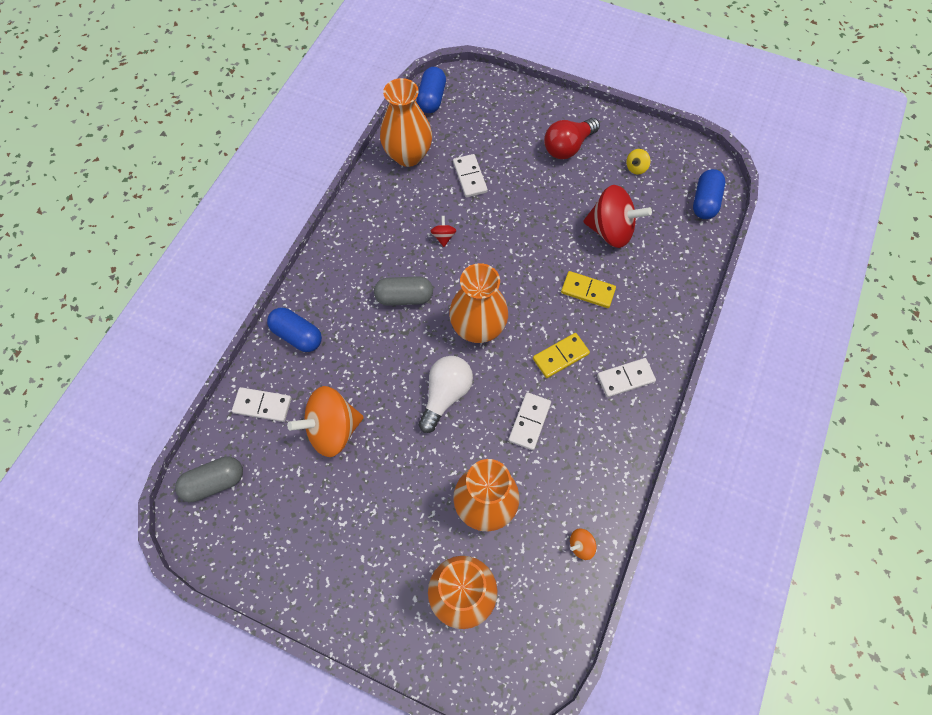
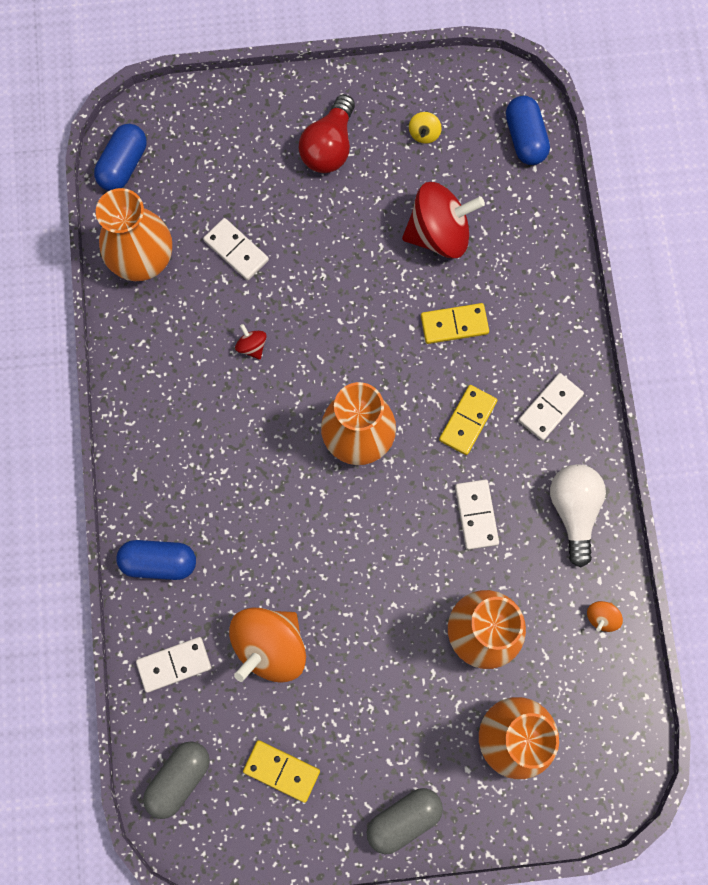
camera: 30 degrees left, 10 degrees up
grey capsule [374,276,433,306] -> grey capsule moved to [367,788,443,854]
blue capsule [417,67,446,113] -> blue capsule turned 45 degrees clockwise [94,124,147,191]
white light bulb [418,356,473,433] -> white light bulb moved to [550,464,606,567]
none -> yellow domino [243,740,320,803]

